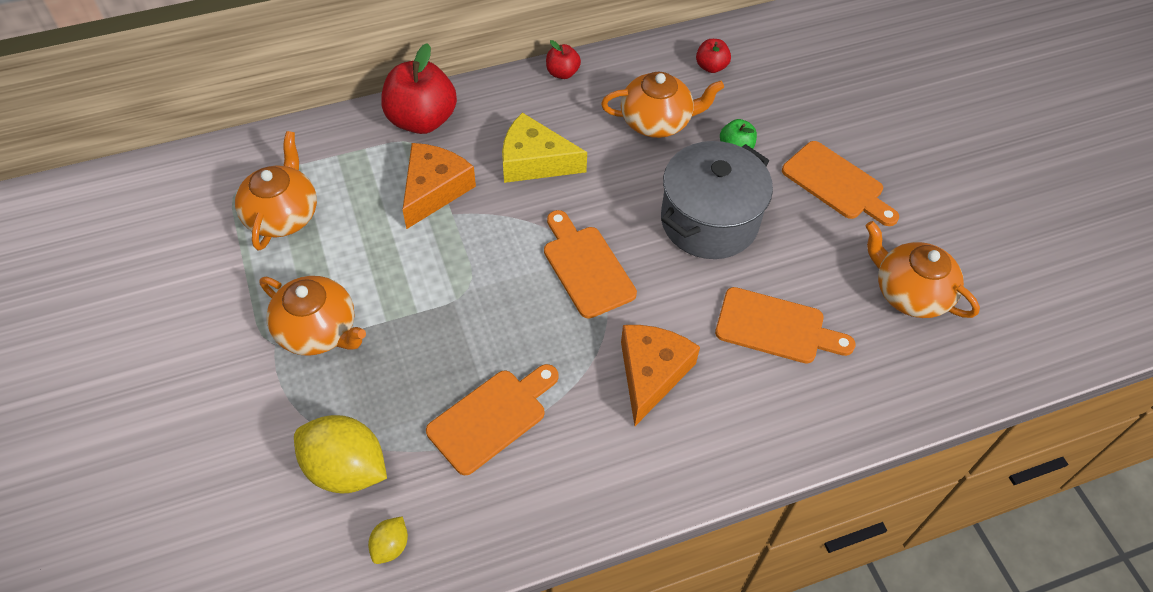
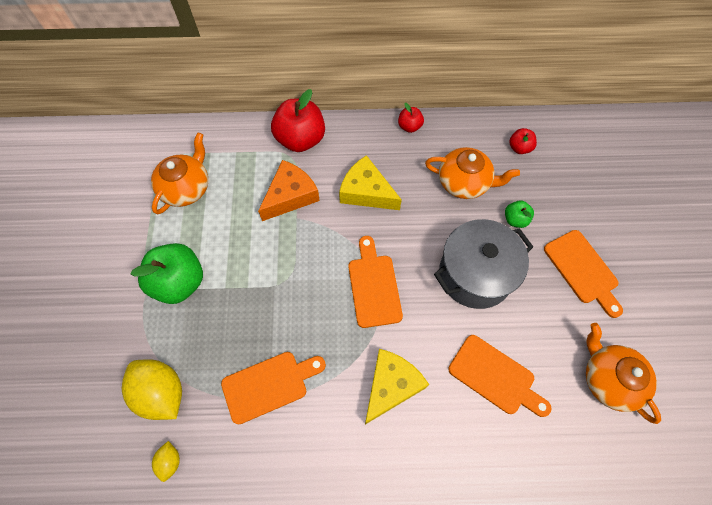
camera: 20 degrees right, 10 degrees up
orange teapot [259,276,366,356] -> green apple [131,243,203,304]
yellow lemon [368,516,408,564] -> yellow lemon turned 45 degrees counterclockwise [152,441,180,482]
orange cheese [621,325,700,426] -> yellow cheese [365,349,429,425]

